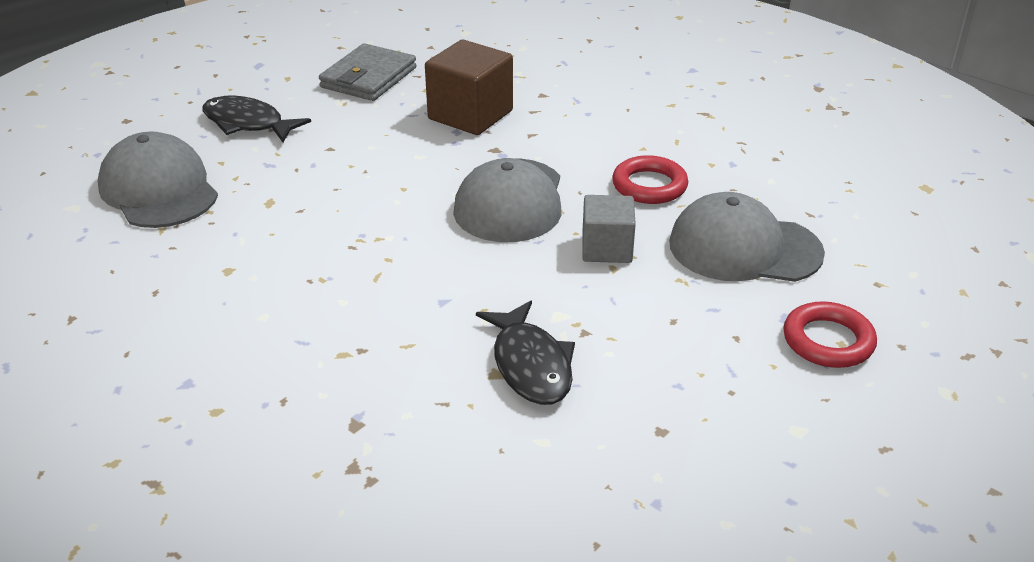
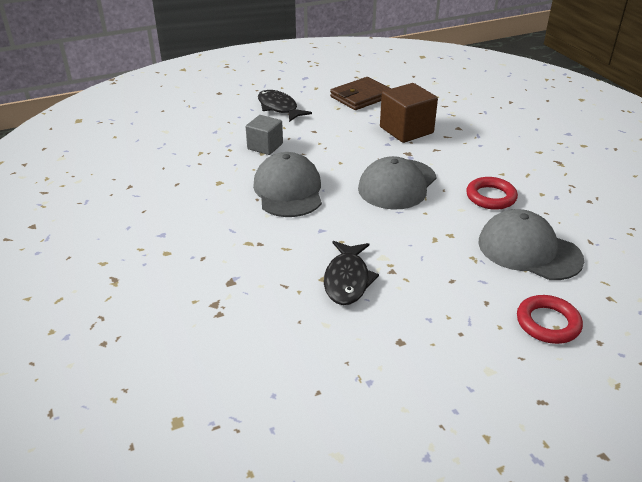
camera: 25 degrees right, 0 degrees up
grey cap [98,132,218,228] -> grey cap moved to [253,152,322,217]
grey wallet [319,43,416,101] -> brown wallet [330,77,391,110]
grey cube [582,195,636,263] -> grey cube moved to [246,115,283,155]

